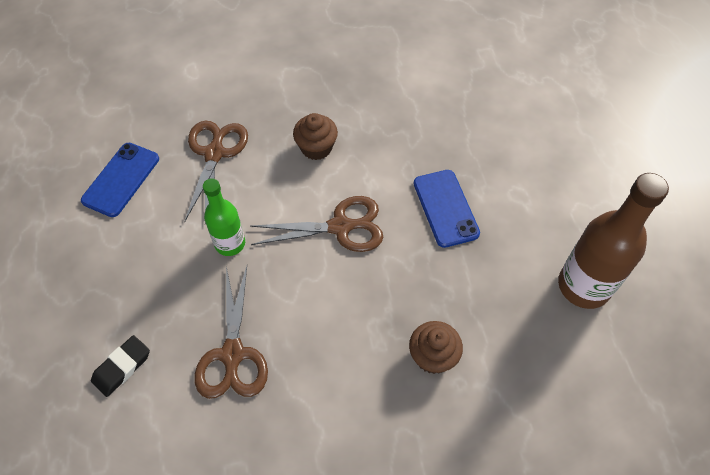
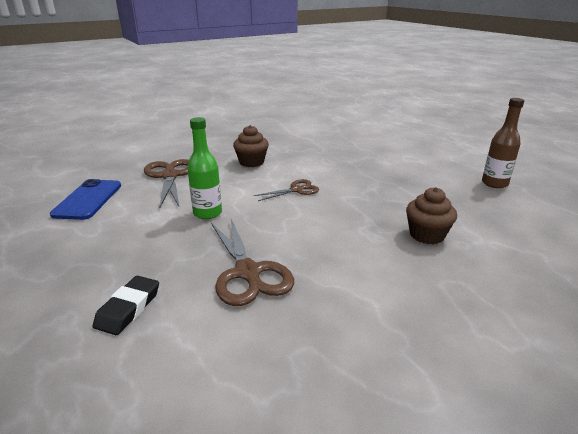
camera: 20 degrees left, 30 degrees down
brown scissors [250,196,383,252] -> brown scissors [253,179,319,201], size x0.59
blue phone [414,170,480,248] -> none
brown bottle [558,173,669,309] -> brown bottle [482,98,524,188], size x0.60

